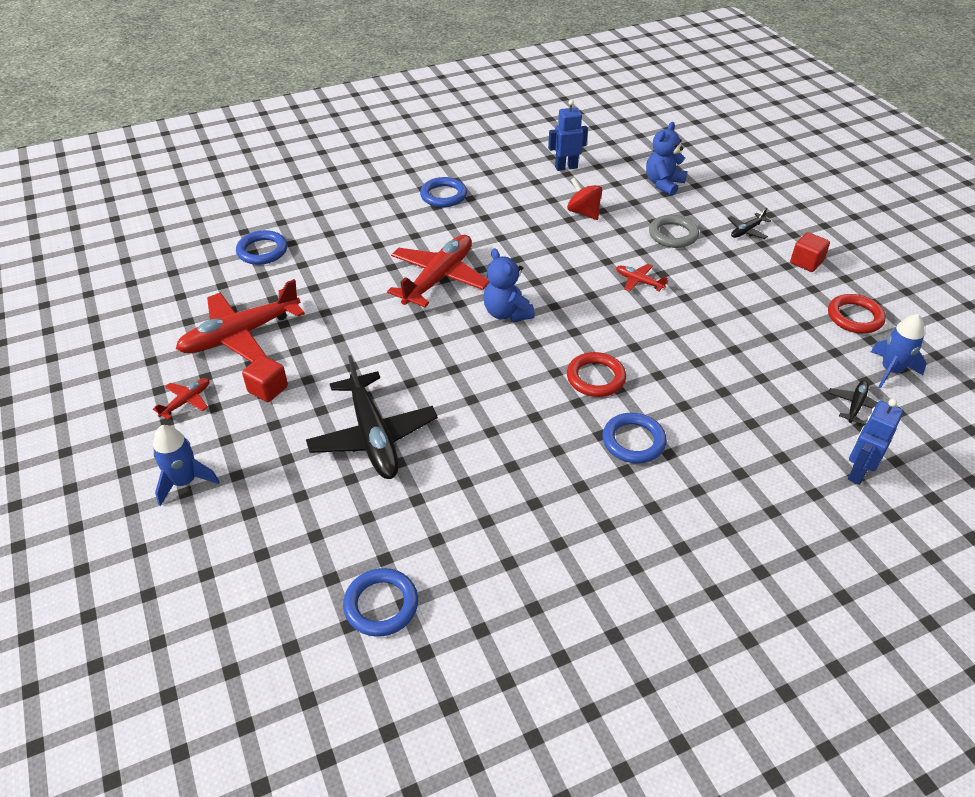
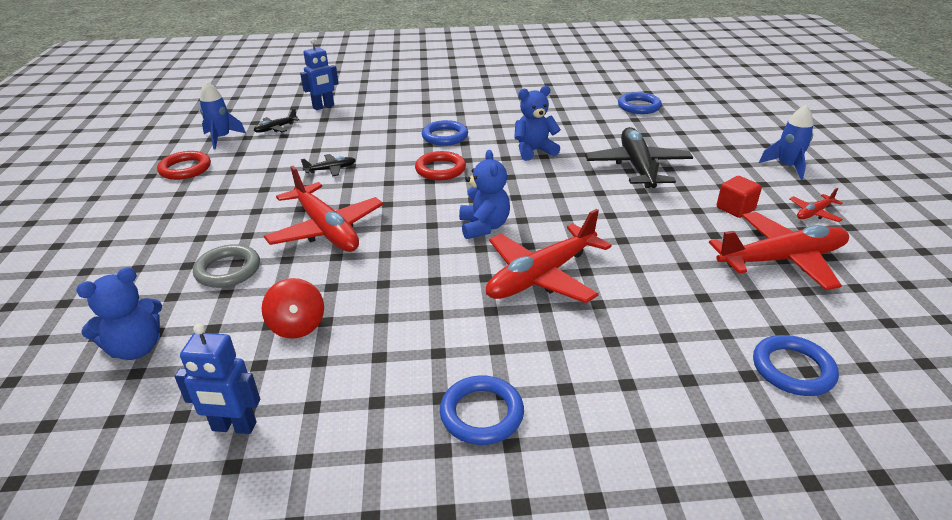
camera: 160 degrees left, 10 degrees down
red plane [616,264,668,291] -> red plane [264,166,383,252], size x2.20
black plane [727,208,771,239] -> black plane moved to [301,154,356,177]
red cube [790,232,830,272] -> none
none -> blue teddy bear [514,86,561,161]

